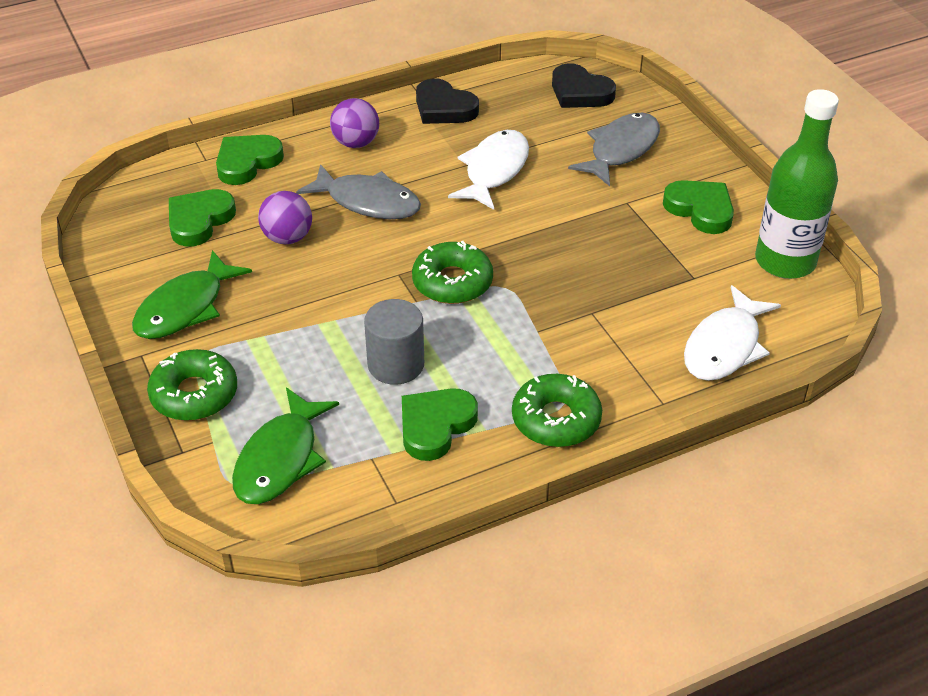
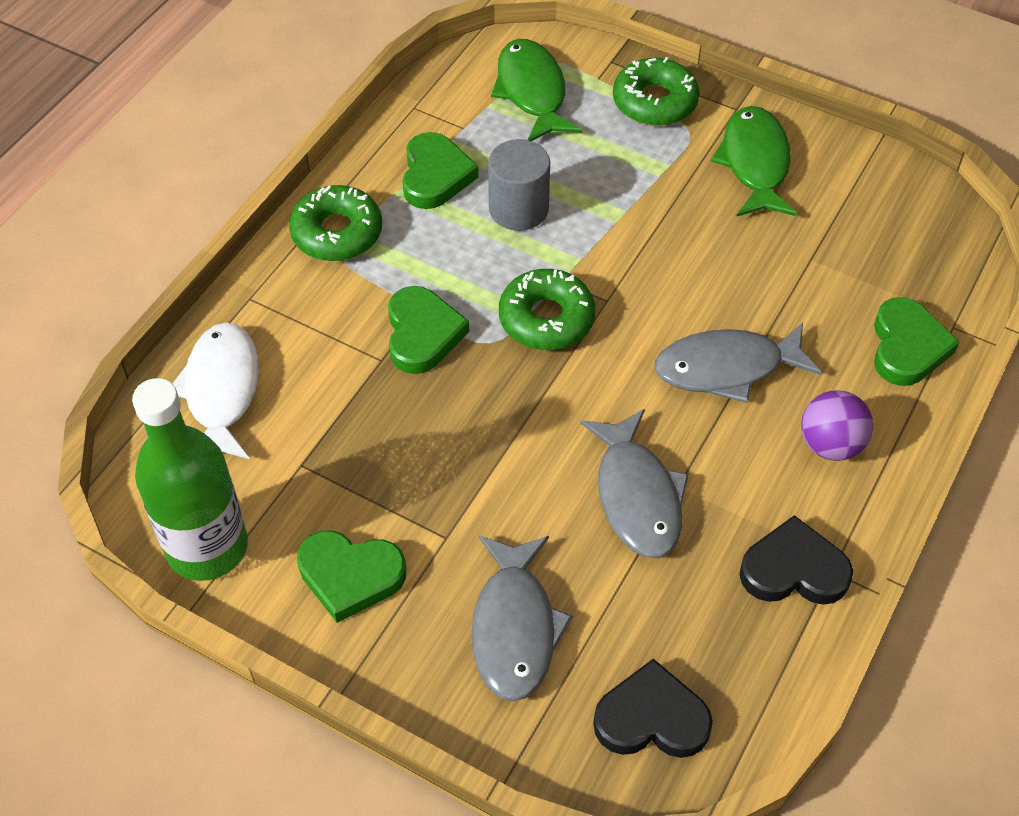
camera: 145 degrees right, 10 degrees up
green heart [169,189,236,247] -> green heart moved to [388,286,469,374]
purple ball [258,191,312,244] -> none
white fish [448,130,529,210] -> grey fish [580,409,689,558]

